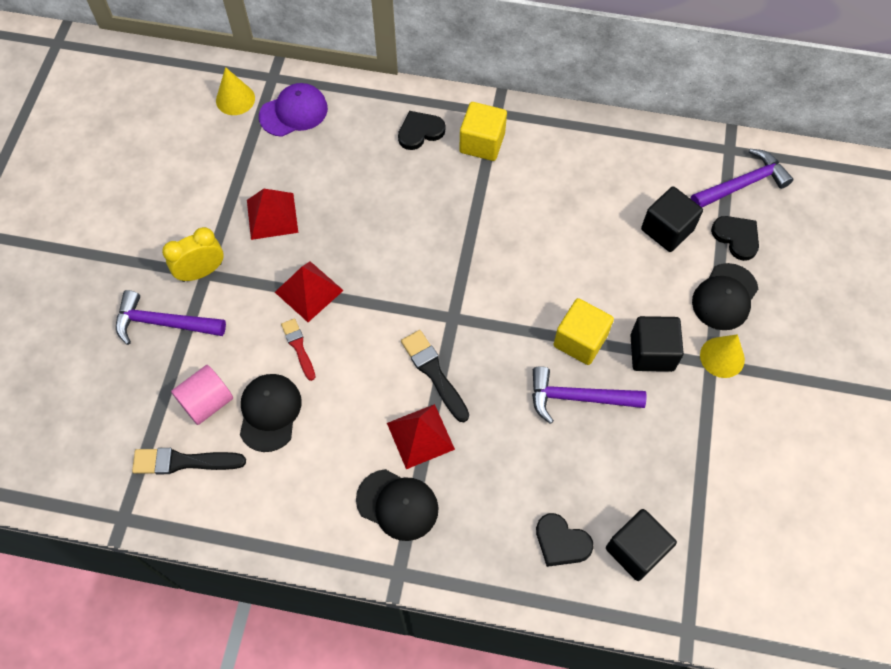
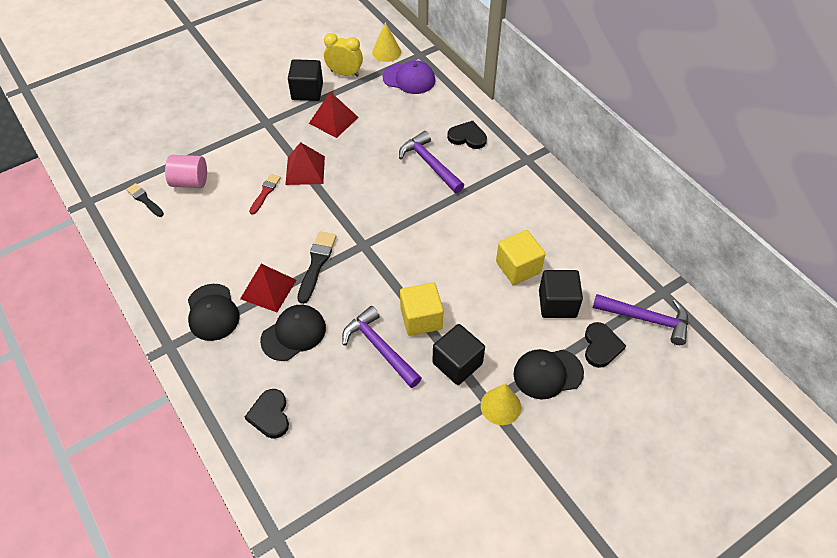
camera: 45 degrees right, 10 degrees down
purple hammer [116,290,226,345] -> purple hammer moved to [399,131,464,193]
black brush [132,448,246,474] -> black brush [126,183,164,217], size x0.66
yellow clock [162,227,224,282] -> yellow clock moved to [324,33,363,77]
black cap [240,374,301,452] -> black cap moved to [260,305,326,361]
yellow cube [459,102,507,161] -> yellow cube moved to [496,230,545,285]
black cube [606,509,677,581] -> black cube moved to [288,59,323,101]

